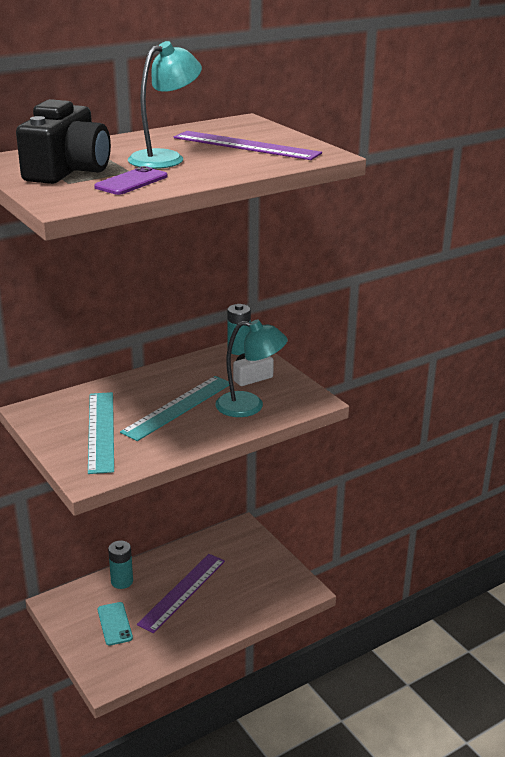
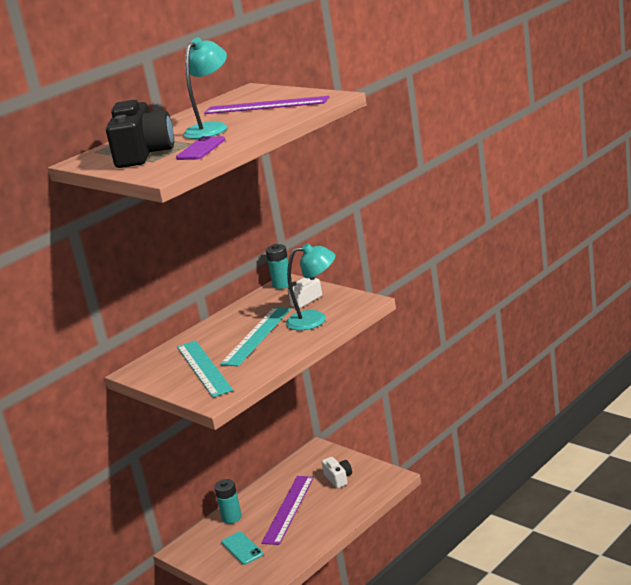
camera: 10 degrees left, 5 degrees down
none -> white camera [322,457,352,488]

